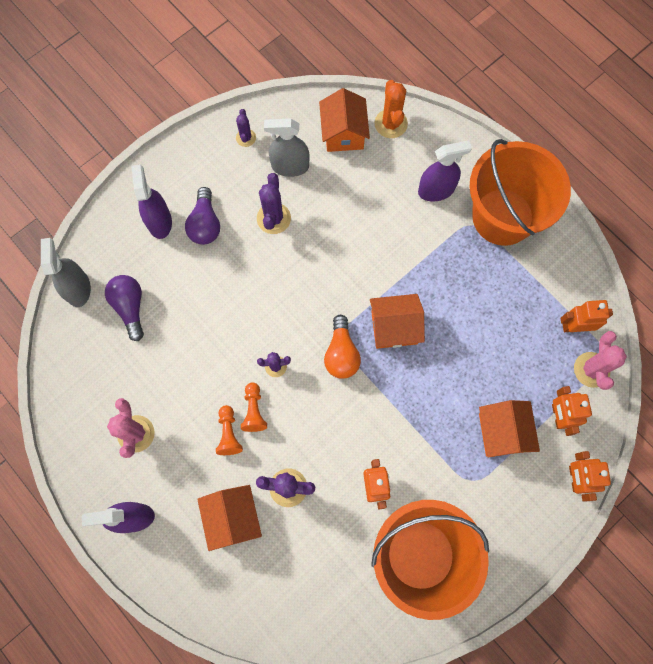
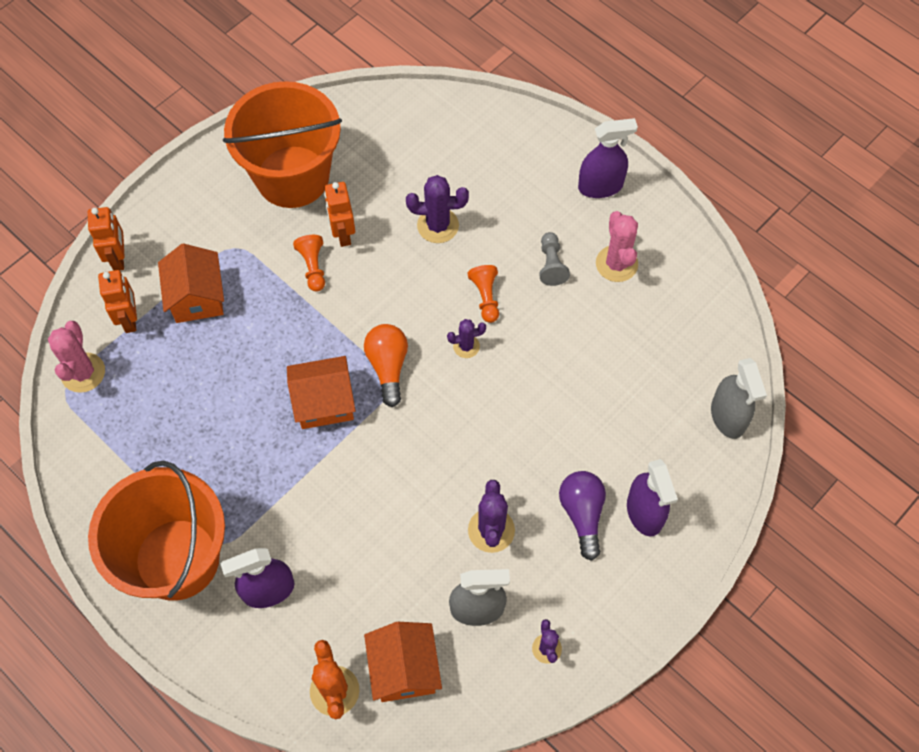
camera: 175 degrees right, 10 degrees down
purple light bulb [105,275,144,341] -> none
orange house [197,485,262,551] -> none
orange pawn [216,405,243,455] -> orange pawn moved to [293,235,325,292]
orange robot [560,300,613,332] -> none
none -> grey pawn [539,232,570,286]

